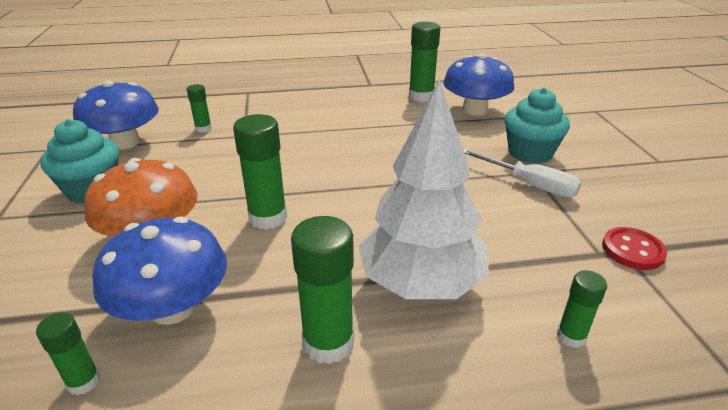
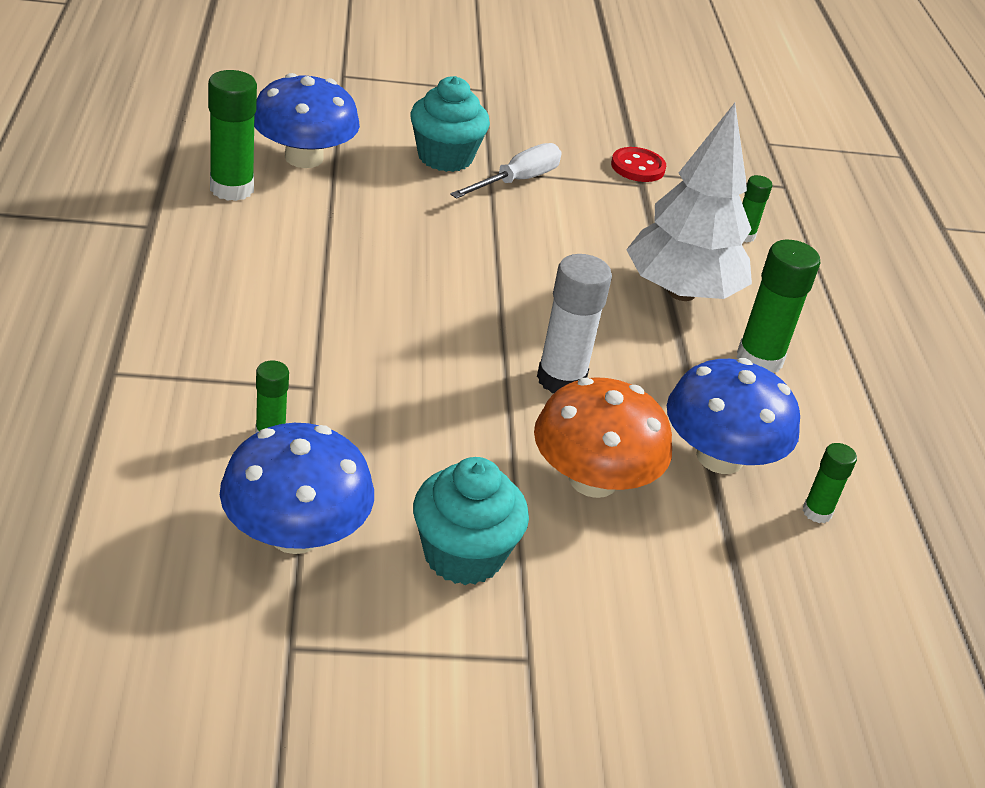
camera: 90 degrees left, 5 degrees up
green glue stick [233,114,287,230] -> white glue stick [537,254,612,393]

